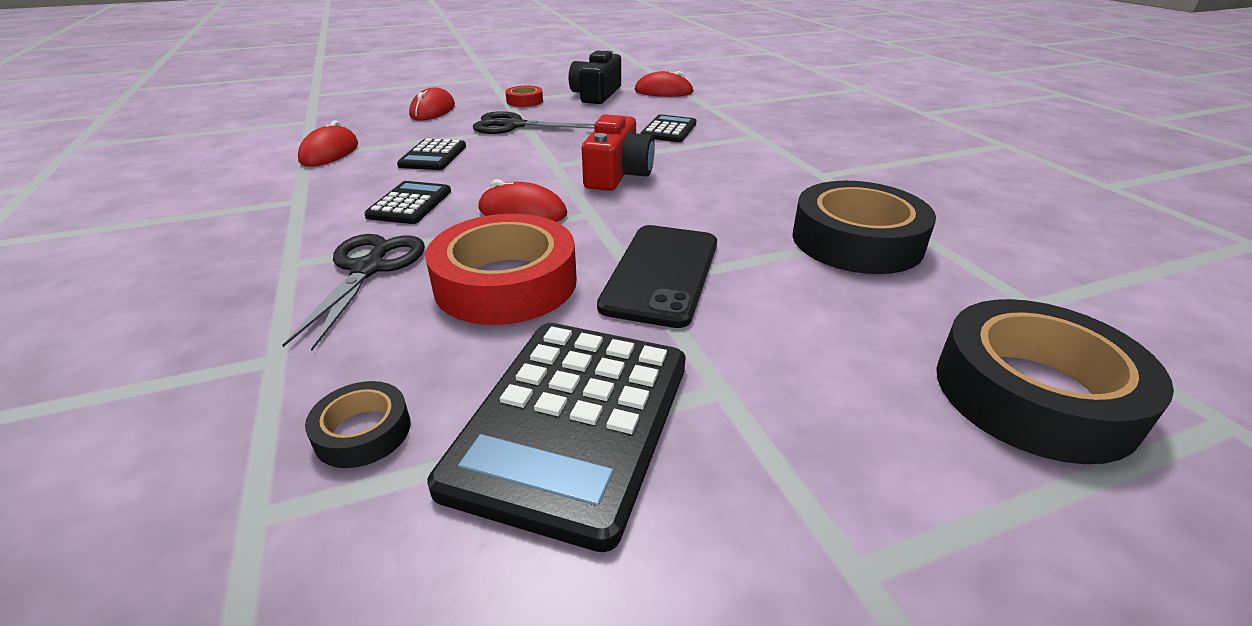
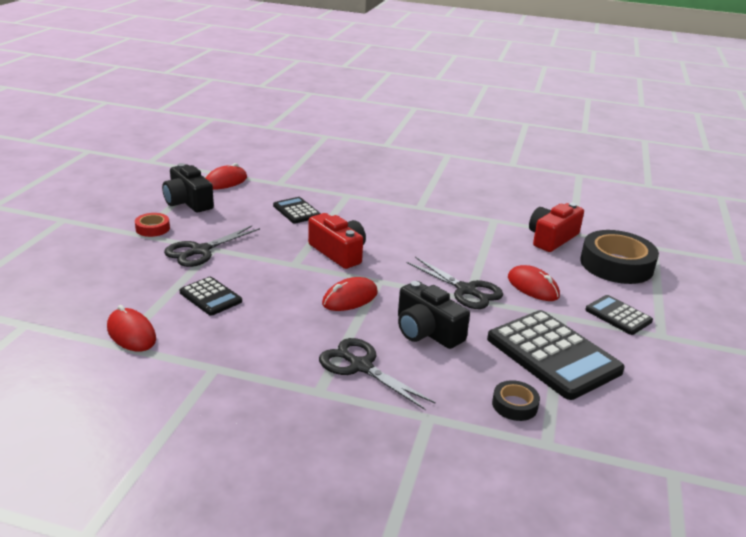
camera: 55 degrees left, 5 degrees down
black calculator [364,181,451,224] -> black calculator moved to [585,295,653,335]
red mouse [409,88,455,120] -> red mouse moved to [508,265,560,301]
red tape [425,214,577,325] -> black camera [398,281,470,349]
black phone [597,225,717,328] -> black scissors [407,257,503,309]
black tape [792,181,936,274] -> none
none -> red camera [529,203,584,252]

